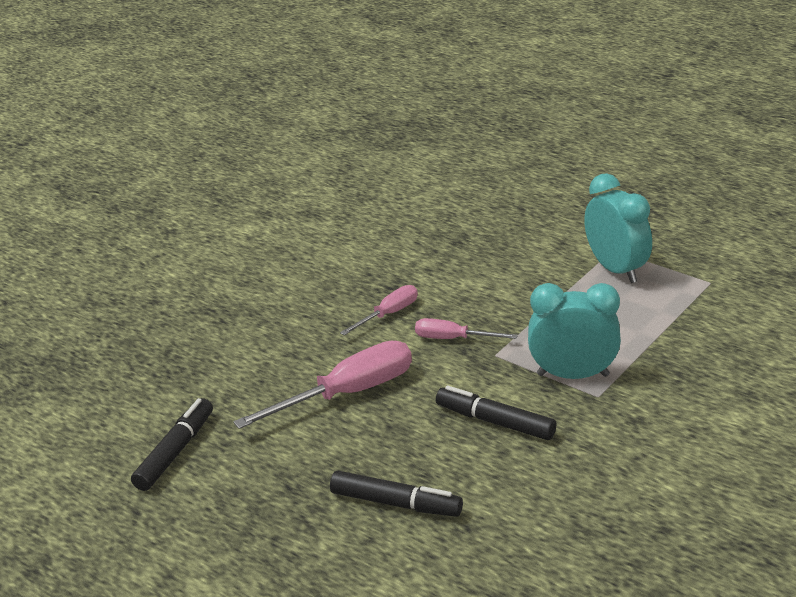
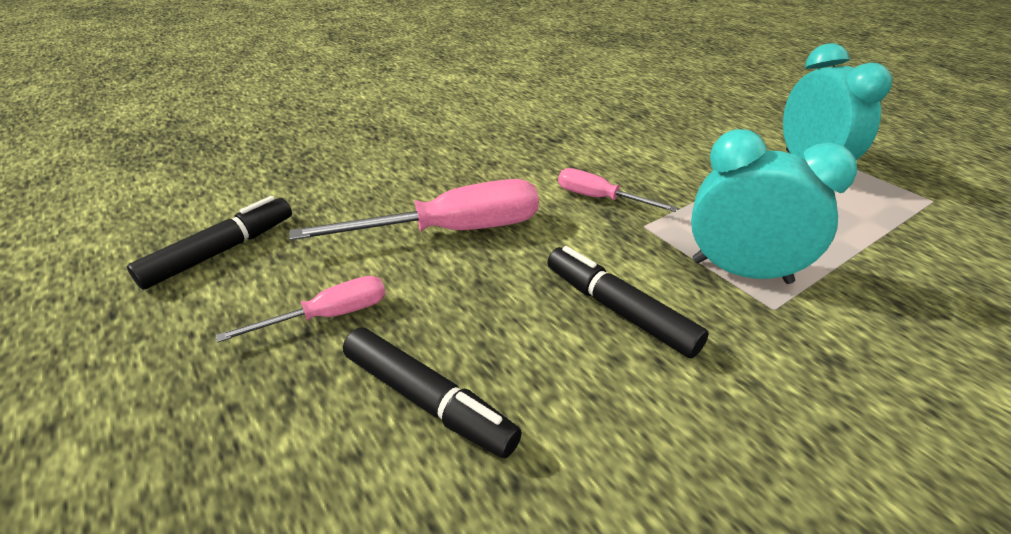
camera: 15 degrees right, 5 degrees up
pink screwdriver [340,285,418,335] -> pink screwdriver moved to [216,276,385,343]

